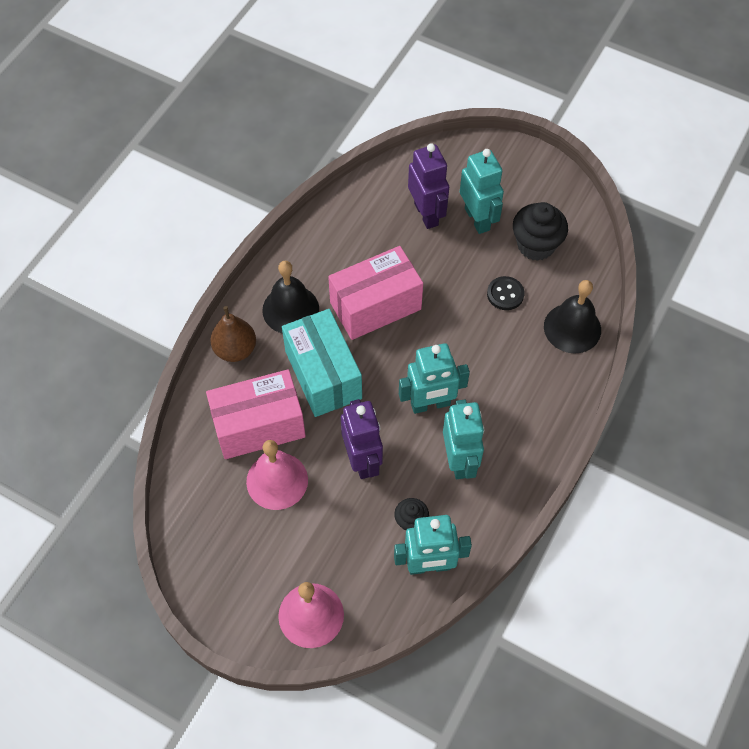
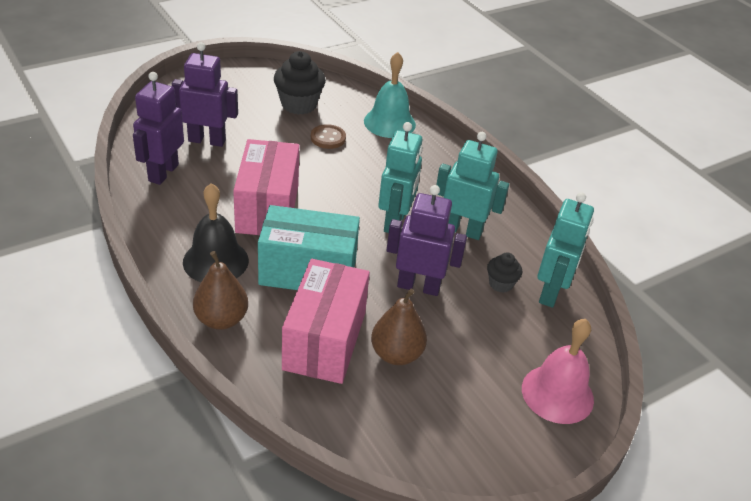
camera: 65 degrees left, 20 degrees down
pink bell [246,440,308,510] -> brown pear [371,289,427,365]
turquoise robot [460,149,504,234] -> none
black button [487,276,525,310] -> brown button [311,124,346,149]
black bell [544,280,601,353] -> turquoise bell [364,52,416,138]
none -> purple robot [133,72,184,185]

